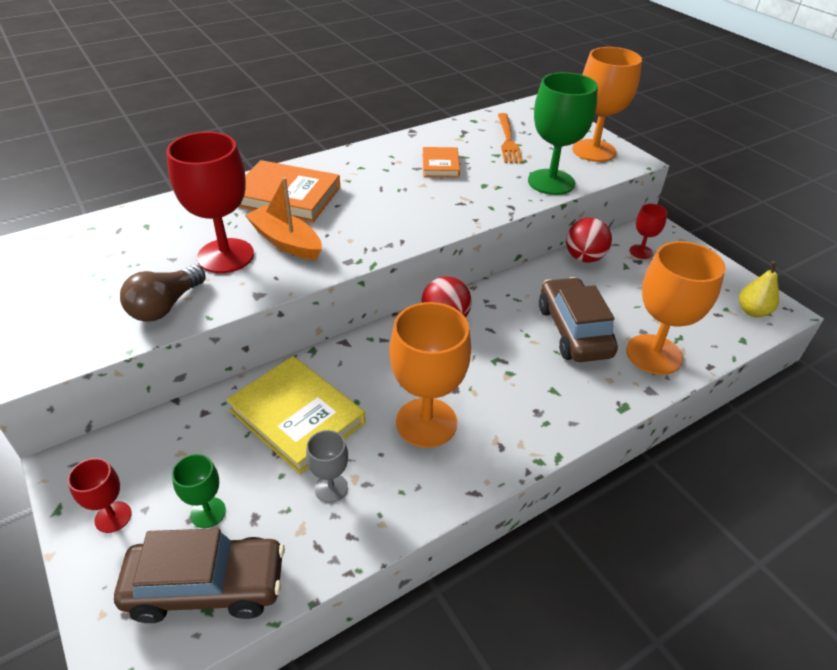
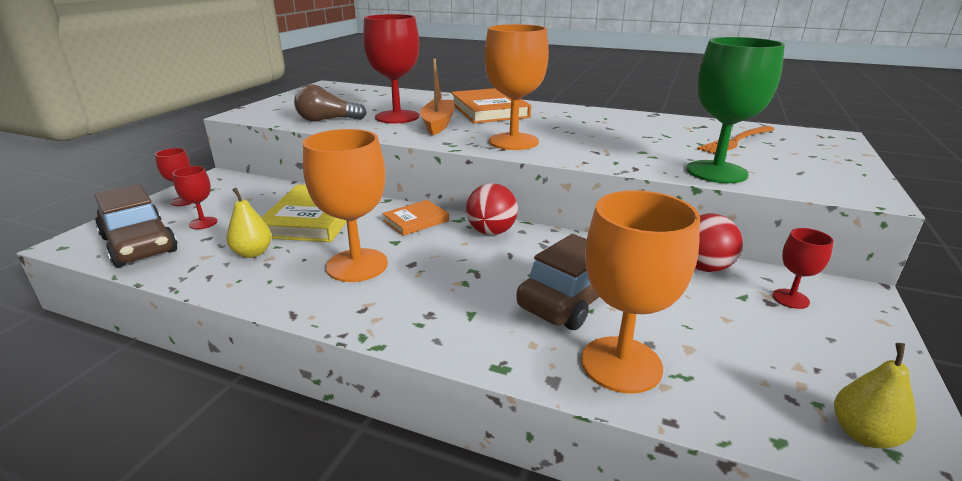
camera: 55 degrees right, 15 degrees down
green goblet [172,454,226,528] -> red goblet [172,166,217,229]
grey goblet [306,430,348,503] -> yellow pear [226,188,272,258]
orange book [423,147,460,177] -> orange book moved to [382,200,449,236]
orange goblet [572,47,642,162] -> orange goblet moved to [484,24,549,150]

